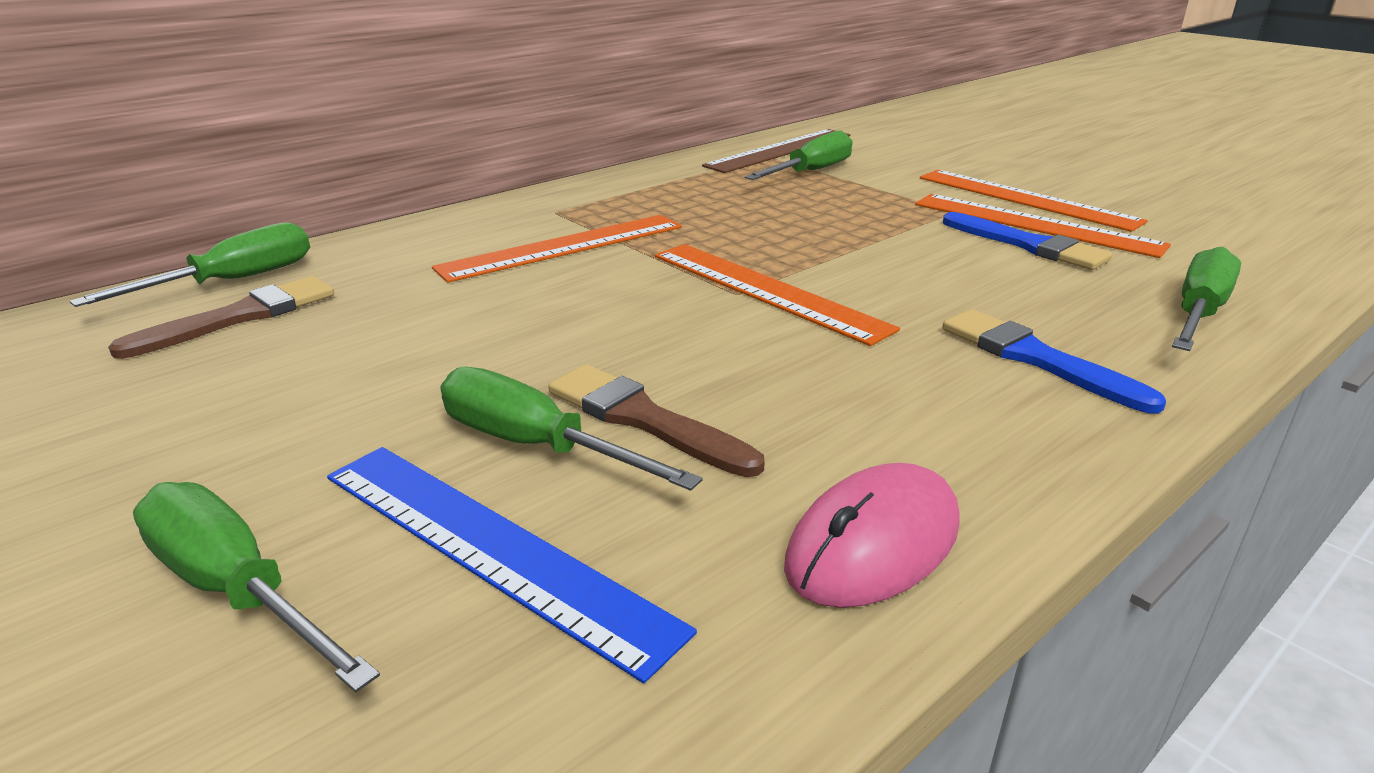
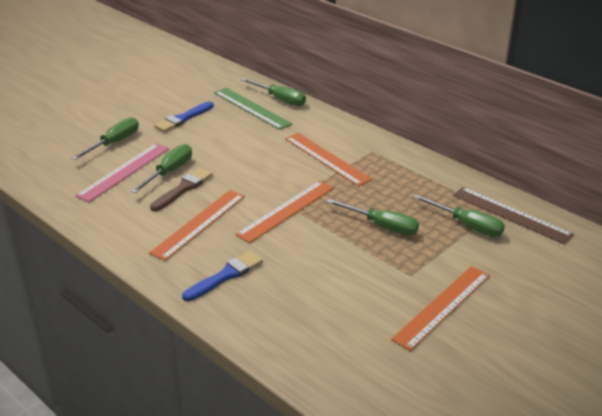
camera: 85 degrees right, 5 degrees up
brown brush [108,276,334,359] -> green ruler [214,88,292,130]
blue ruler [327,447,697,683] -> pink ruler [75,143,169,202]
pink mouse [784,463,960,608] -> none
orange ruler [915,194,1171,258] -> orange ruler moved to [149,190,245,261]
blue brush [943,212,1113,270] -> blue brush moved to [154,101,214,132]
green screwdriver [1172,246,1241,351] -> green screwdriver moved to [326,199,419,236]

